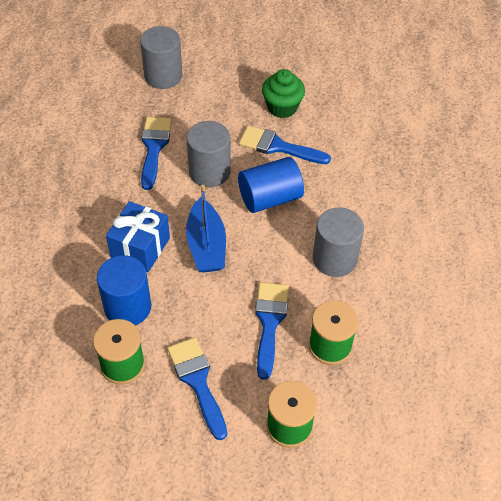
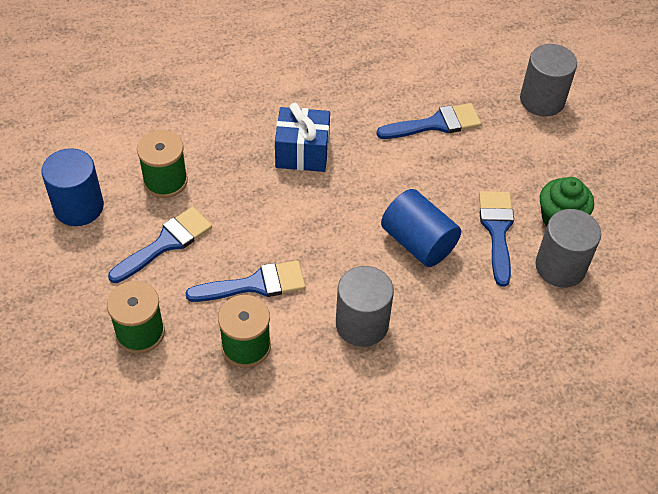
camera: 70 degrees right, 0 degrees up
blue cylinder [97,255,151,325] -> blue cylinder moved to [41,148,104,226]
blue boat [186,185,226,273] -> none
grey cylinder [187,121,231,187] -> grey cylinder moved to [535,209,601,288]

